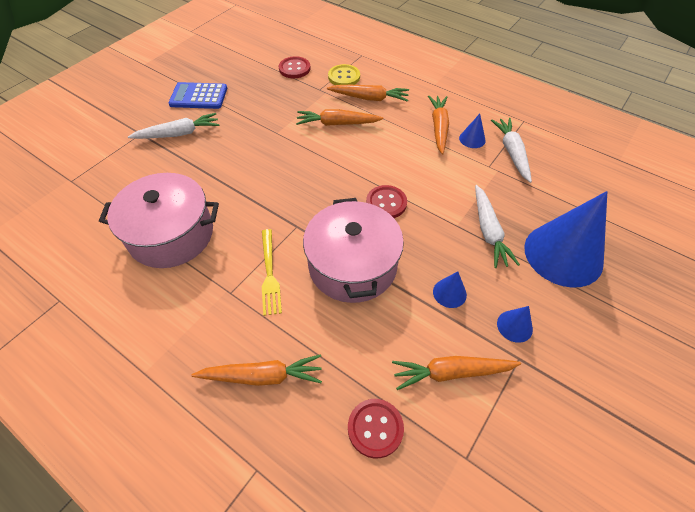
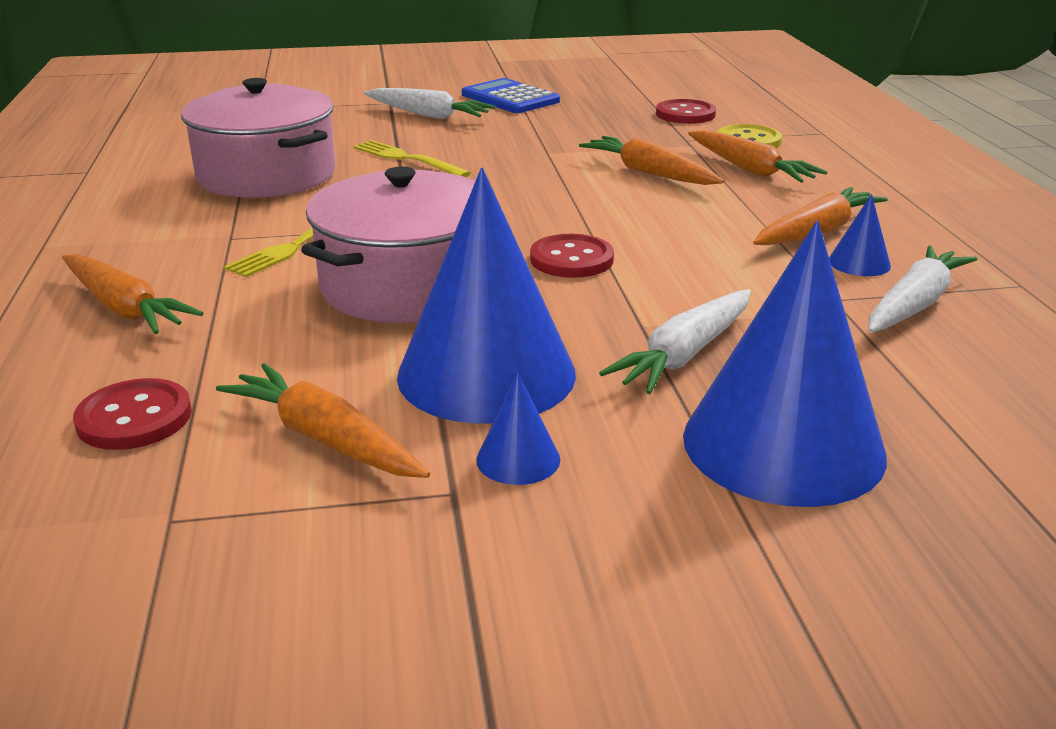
camera: 45 degrees right, 25 degrees down
blue cone [433,271,467,308] -> blue cone [397,168,576,423], size x2.42
none -> yellow fork [353,140,471,177]

